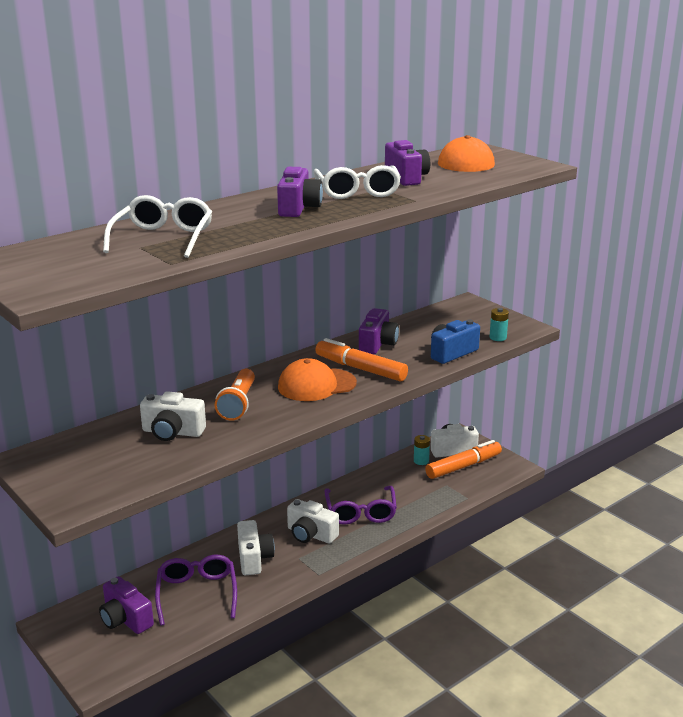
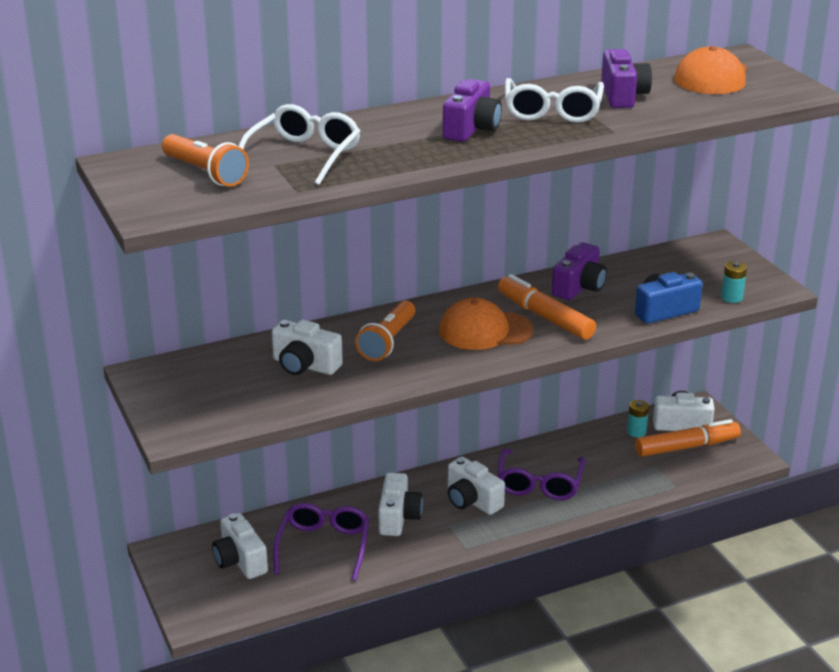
camera: 15 degrees right, 5 degrees up
purple camera [99,576,154,634] -> white camera [212,513,268,579]
none -> orange flashlight [162,134,249,187]

